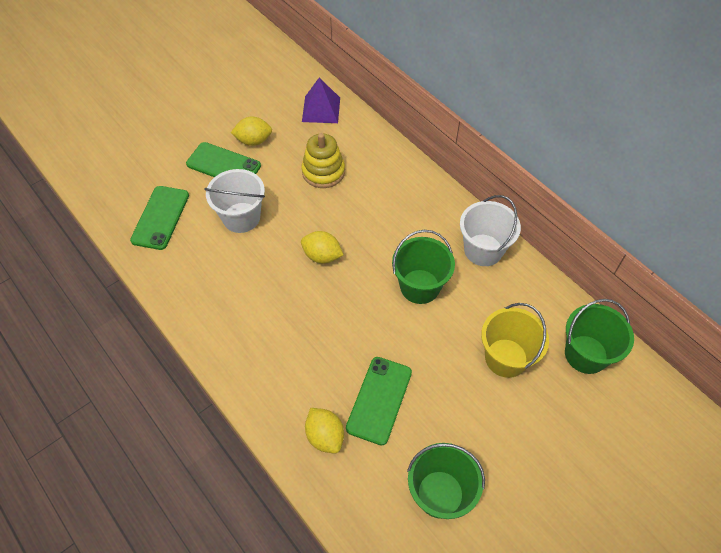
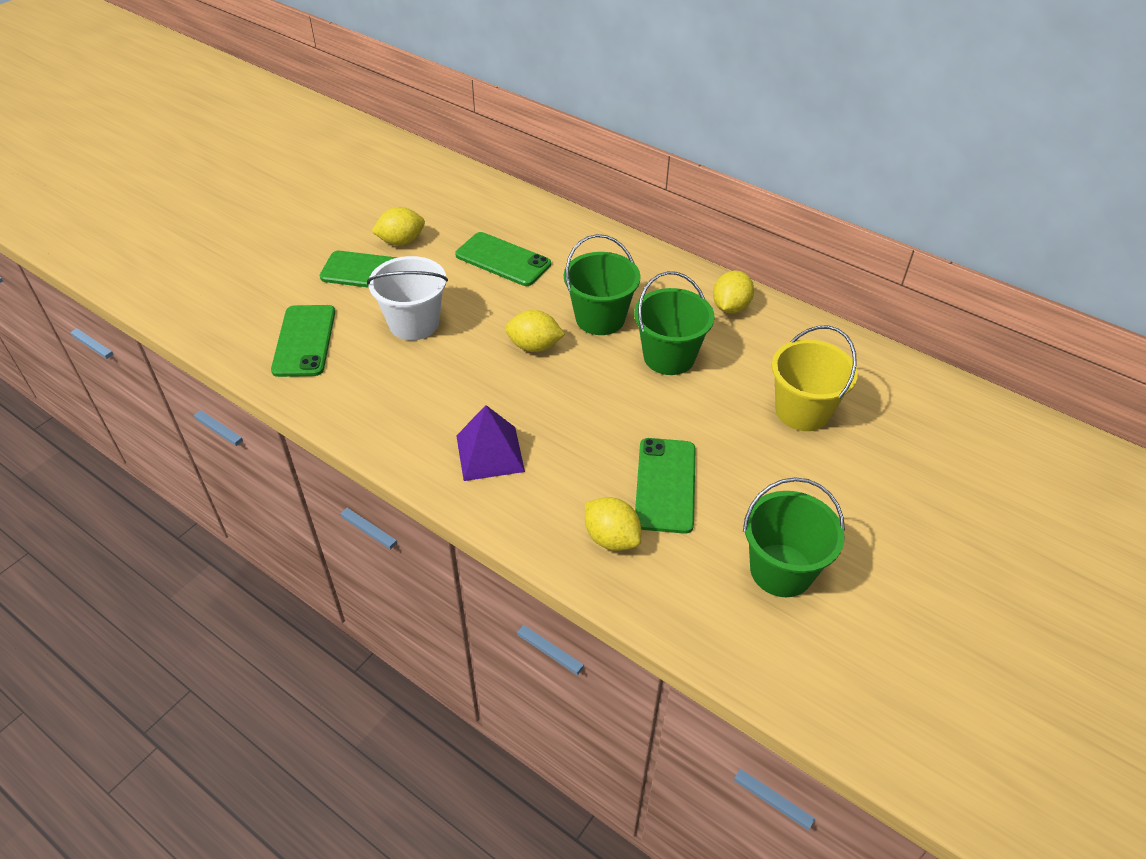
camera: 15 degrees left, 10 degrees down
purple pyramid [302,78,340,123] -> purple pyramid moved to [456,405,525,481]
yellow stacking toy [302,133,345,188] -> green phone [455,232,551,286]
white bucket [460,195,521,266] -> yellow lemon [713,270,754,313]
green bucket [565,299,634,374] -> green bucket moved to [564,234,641,335]

